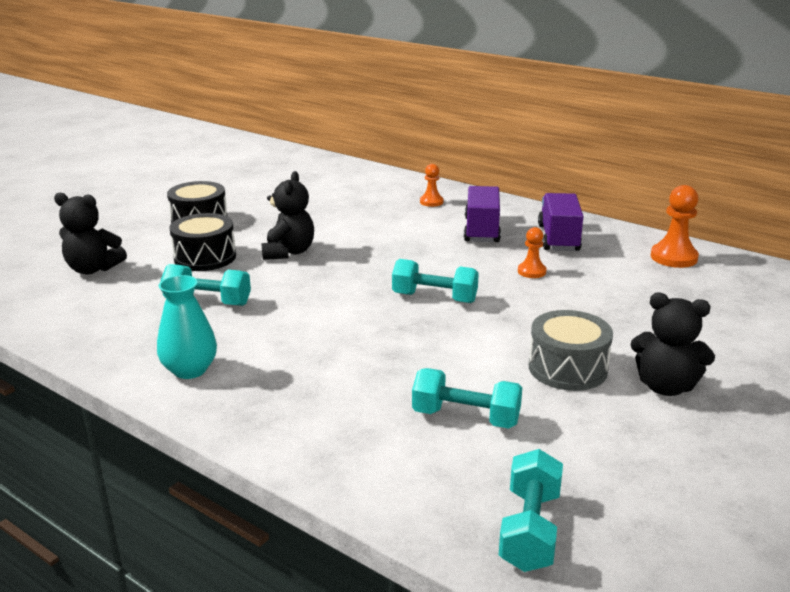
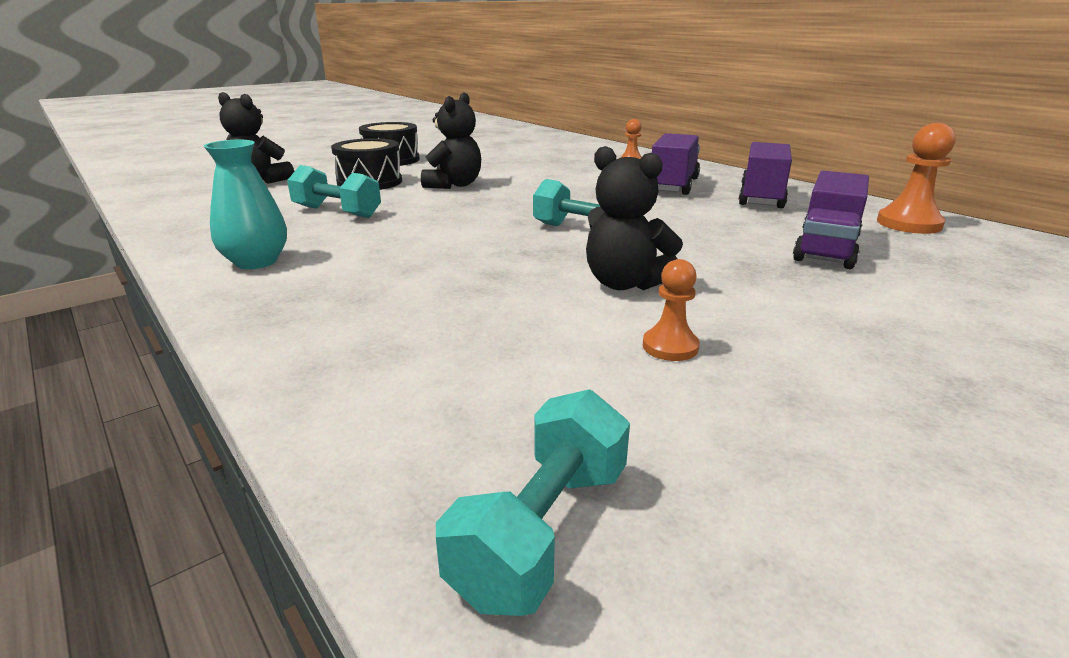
camera: 15 degrees right, 0 degrees up
turquoise dumbbell [412,368,522,429] -> none
orange pawn [518,227,547,278] -> orange pawn moved to [643,259,700,361]
grey drum [529,310,613,391] -> none
black teddy bear [631,293,715,396] -> black teddy bear moved to [586,146,683,290]
none -> purple truck [793,170,869,269]

